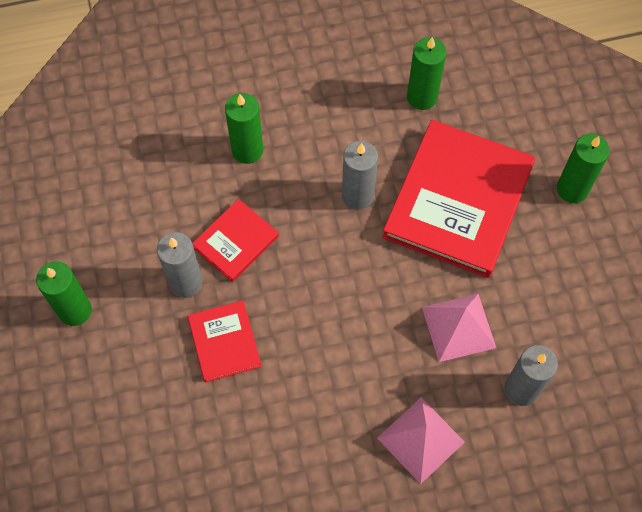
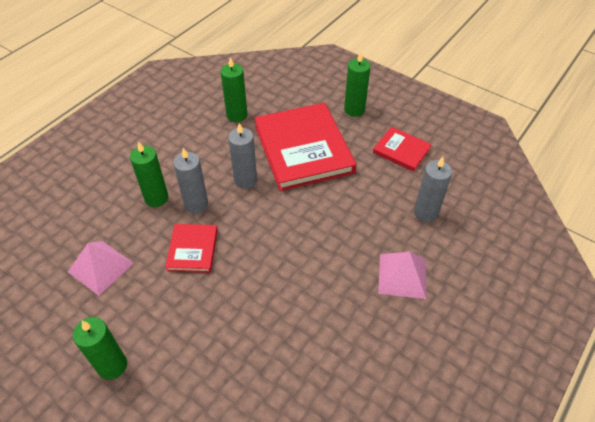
camera: 40 degrees left, 15 degrees down
grey candle [157,232,203,298] -> grey candle moved to [173,148,208,214]
red book [188,300,262,383] -> red book moved to [373,127,432,172]
pink pyramid [422,294,496,362] -> pink pyramid moved to [68,241,134,296]

